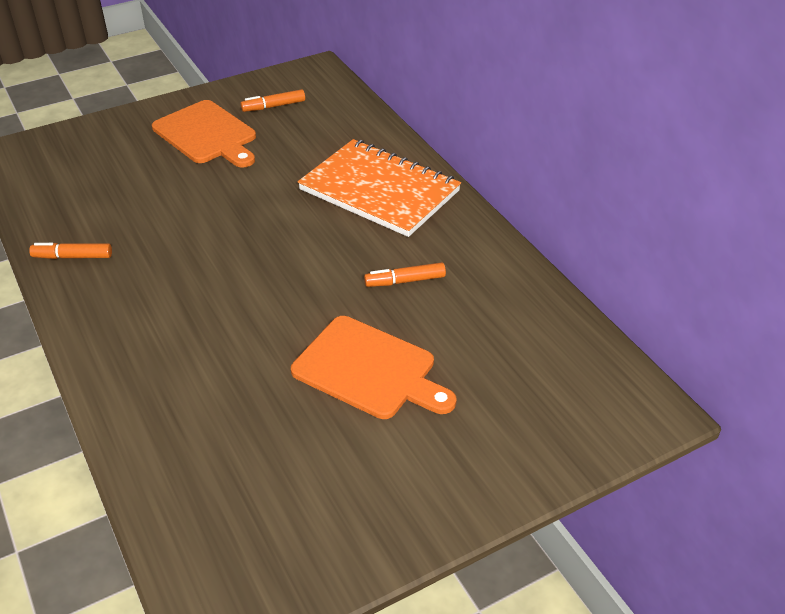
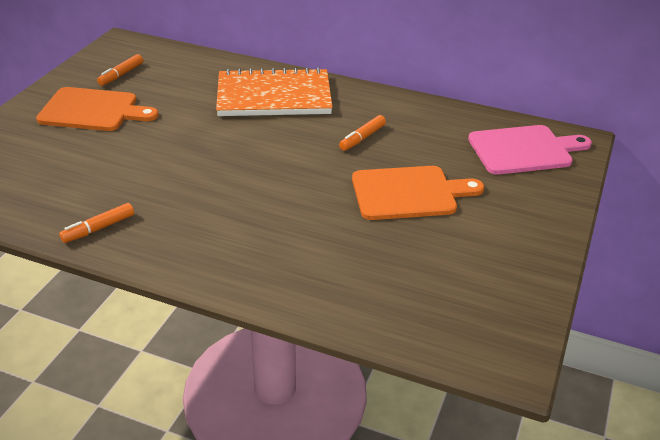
camera: 40 degrees left, 5 degrees down
none -> pink cutting board [468,125,592,175]

